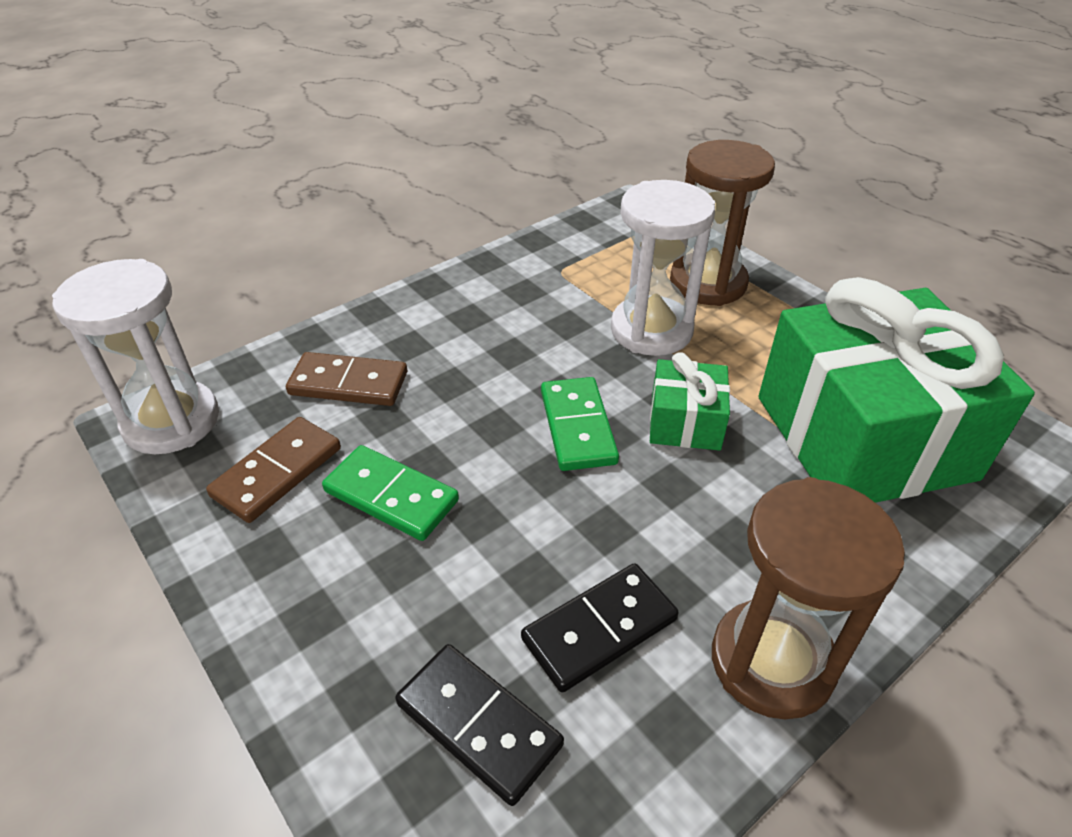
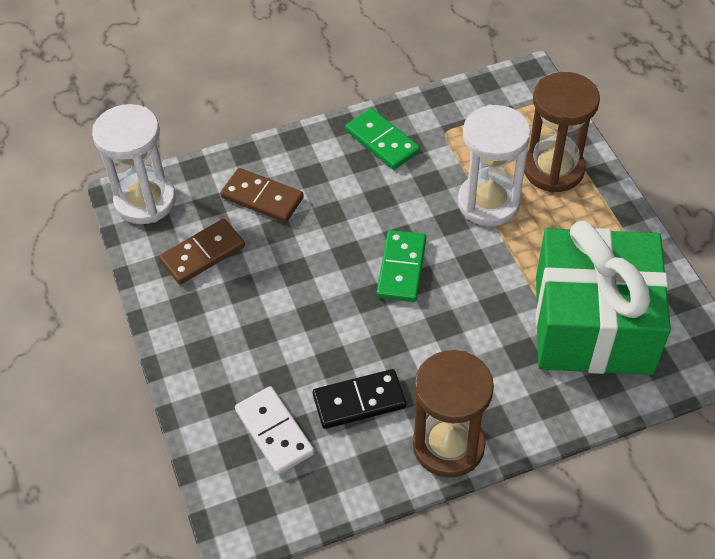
camera: 20 degrees right, 10 degrees up
green domino [322,445,459,541] -> green domino moved to [345,108,420,170]
black domino [395,644,564,806] -> white domino [235,386,315,475]
green gift [650,352,730,451] -> none

